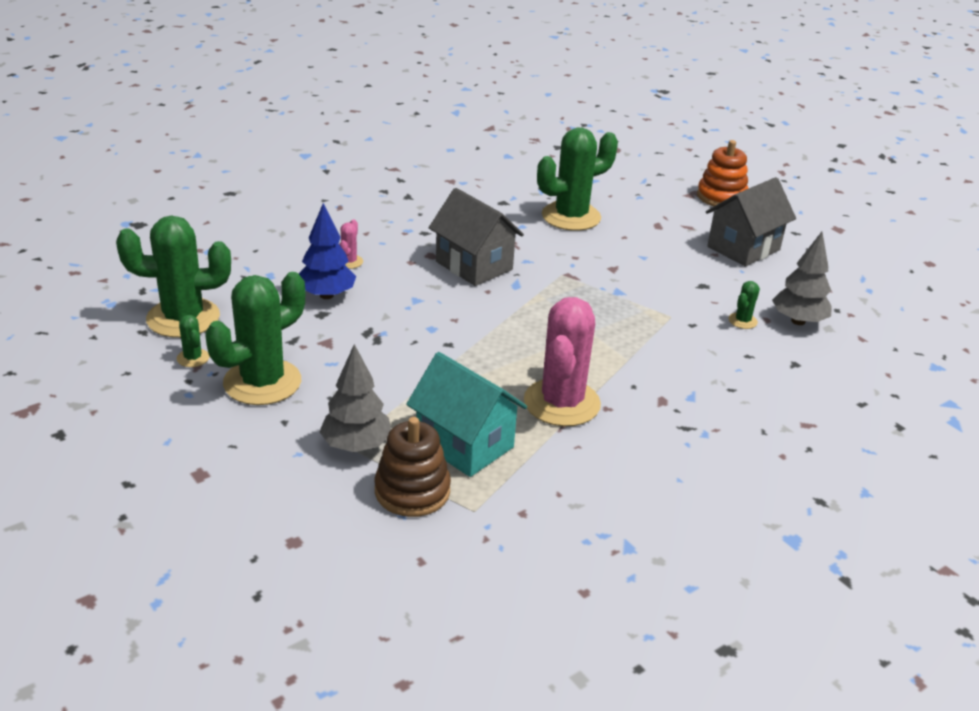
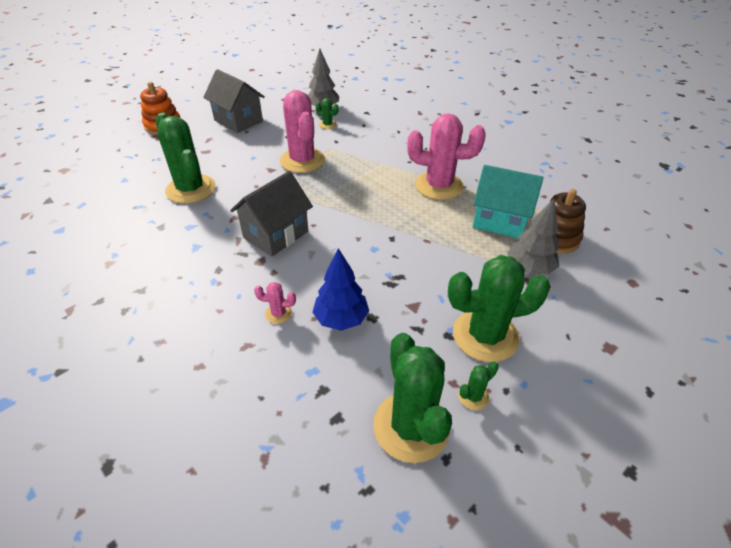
camera: 95 degrees left, 10 degrees up
green cactus [206,272,305,405] -> green cactus turned 45 degrees counterclockwise [448,255,551,362]
turquoise house [406,352,527,477] -> turquoise house turned 75 degrees clockwise [473,165,543,238]
none -> pink cactus [280,90,325,173]

